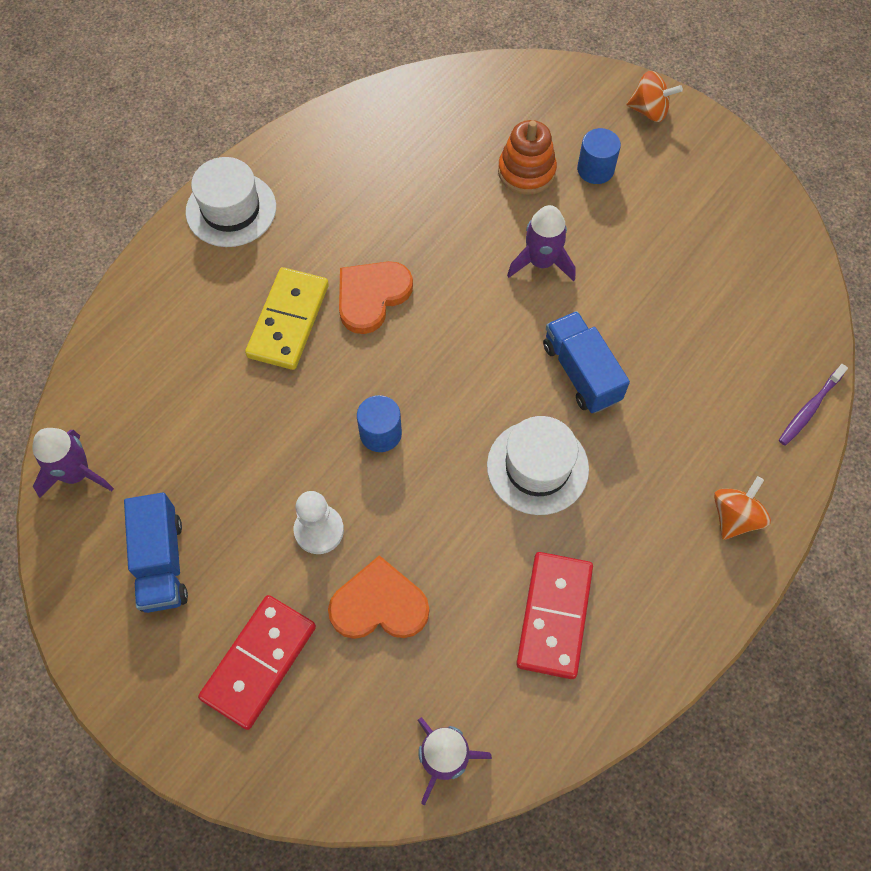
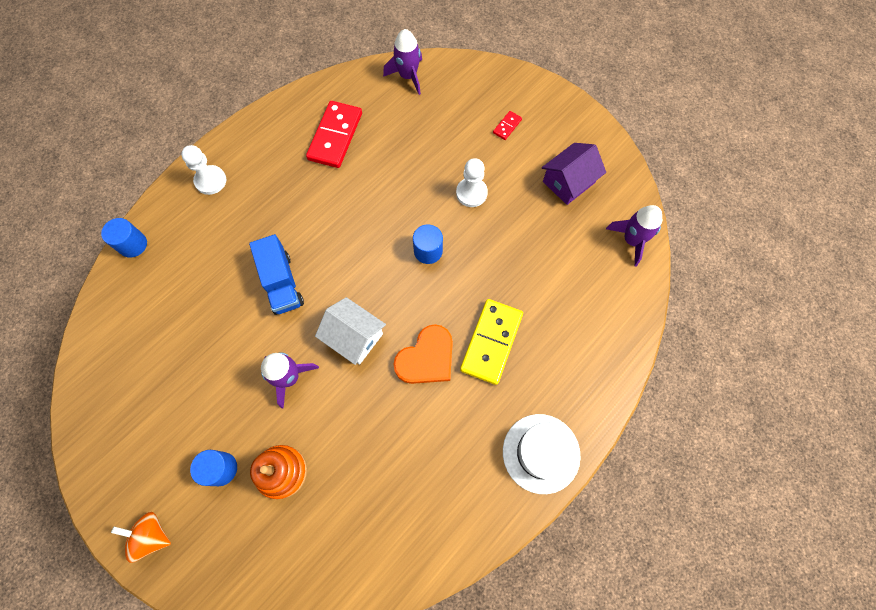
camera: 175 degrees left, 5 degrees up
blue truck [124,492,188,613] -> purple house [542,143,606,205]
red domino [198,595,316,730] -> red domino [493,111,522,140], size x0.45
orange heart [328,555,429,639] -> none
white hat [487,416,589,515] -> none
orange spinning top [714,476,771,540] -> white pawn [181,145,226,195]
purple toothbrush [779,364,848,445] -> blue cylinder [101,218,147,258]
none -> white house [315,297,386,365]

